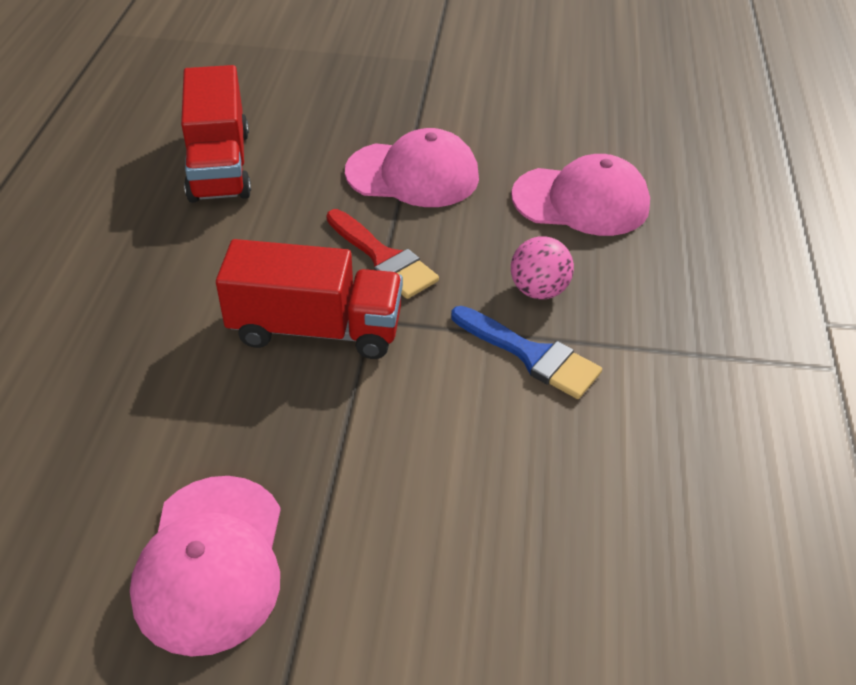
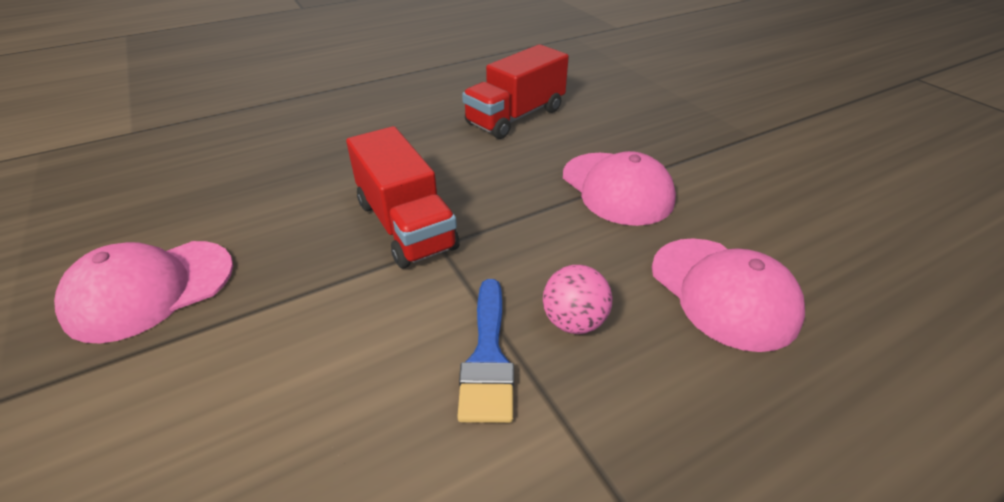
camera: 55 degrees right, 5 degrees down
red brush [326,209,439,299] -> none

